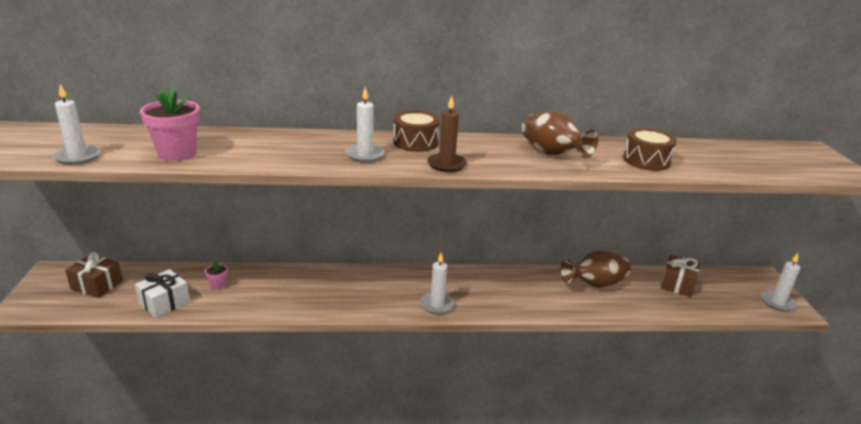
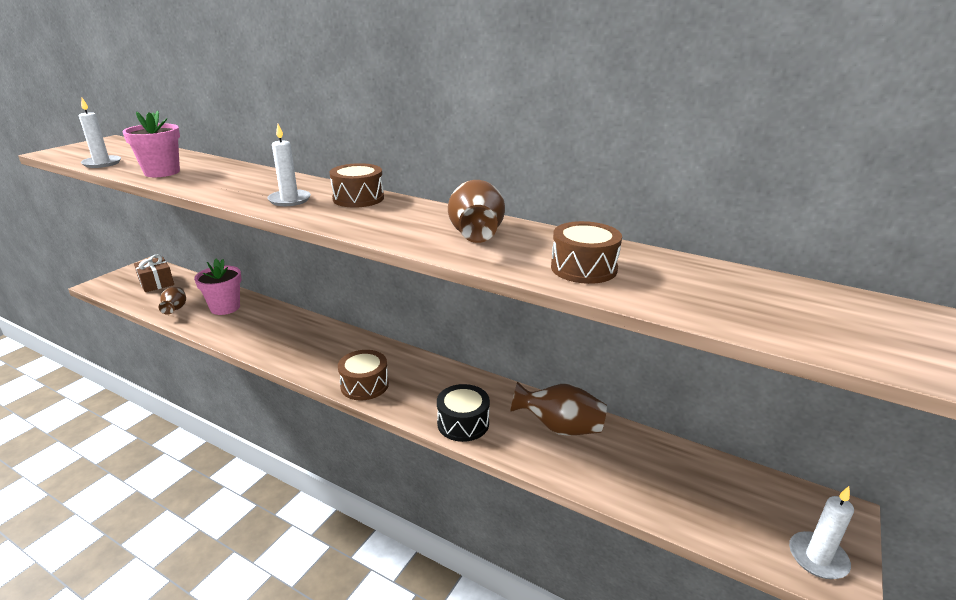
camera: 35 degrees right, 0 degrees up
white gift [135,269,190,318] -> brown vase [159,287,186,315]
pink flower pot [205,261,228,290] -> pink flower pot [194,259,242,315], size x2.10
white candle [420,253,455,314] -> brown drum [338,350,389,400]
brown candle [427,96,467,172] -> none
brown gift [661,255,700,297] -> none
none -> black drum [437,384,490,442]

